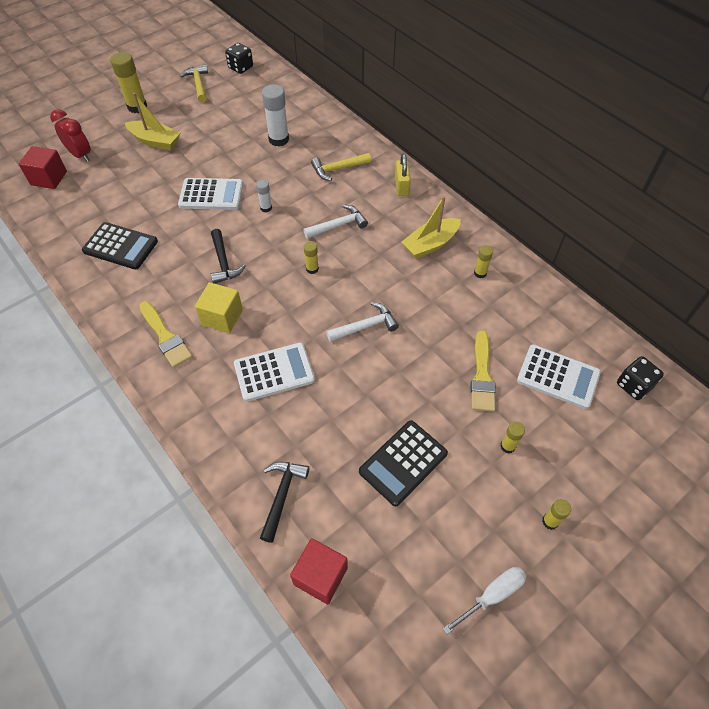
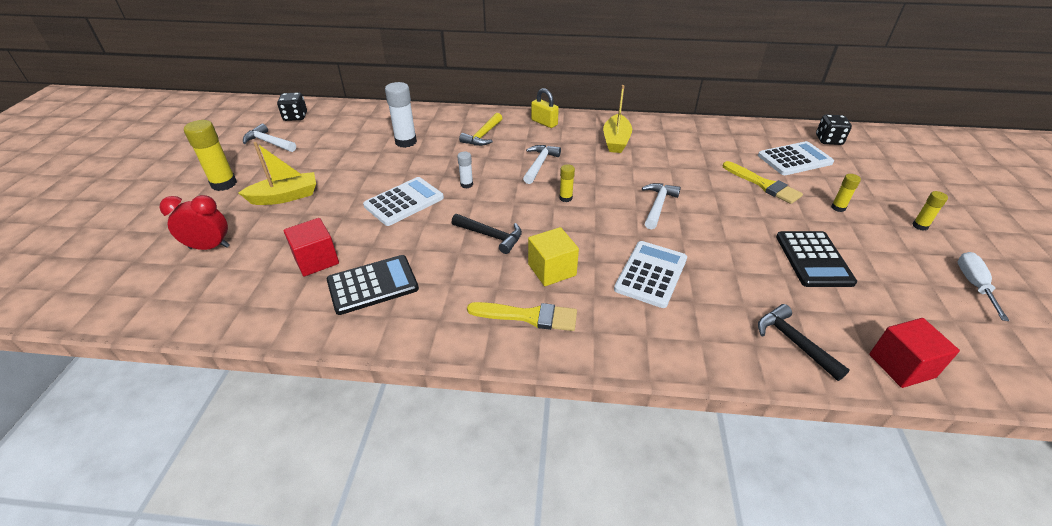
camera: 45 degrees left, 15 degrees down
red cube [19,146,67,189] -> red cube moved to [284,218,339,277]
yellow hammer [180,64,208,102] -> white hammer [243,124,296,152]
yellow glue stick [474,245,493,278] -> none

